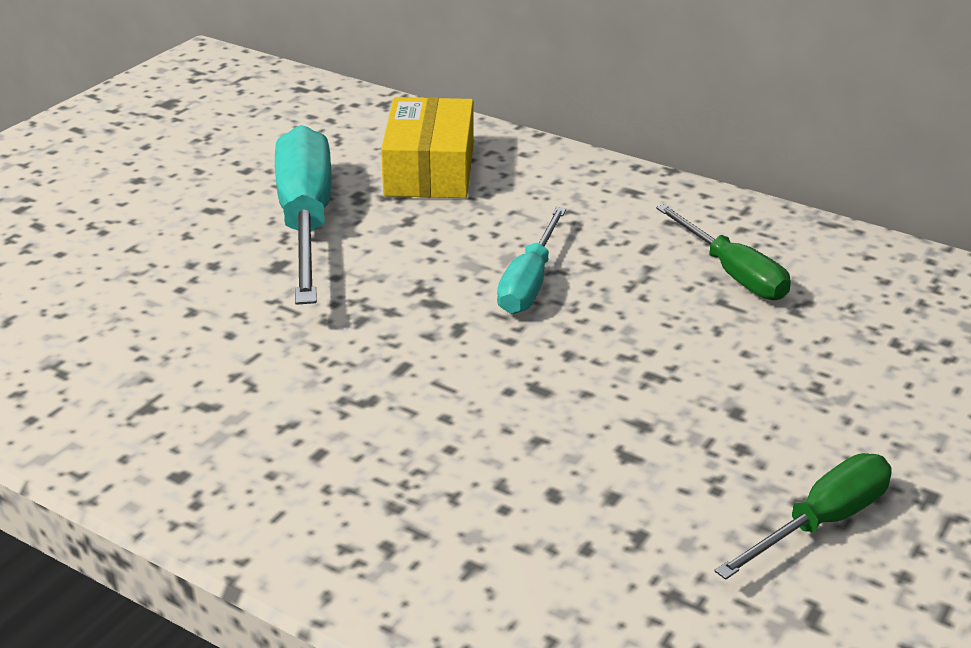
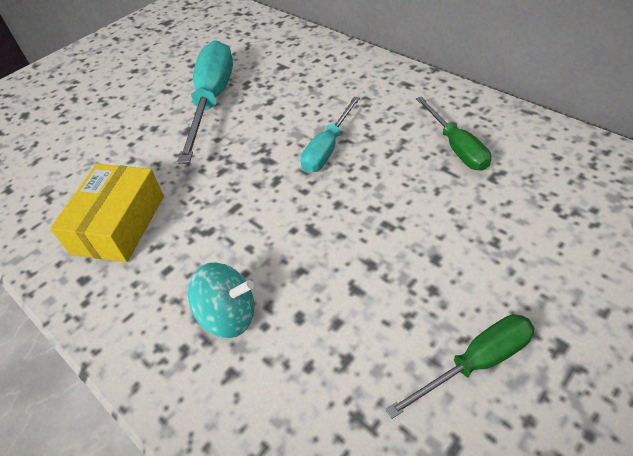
camera: 15 degrees right, 15 degrees up
yellow box [381,97,474,198] -> yellow box moved to [50,164,164,262]
none -> turquoise spinning top [188,263,254,338]

